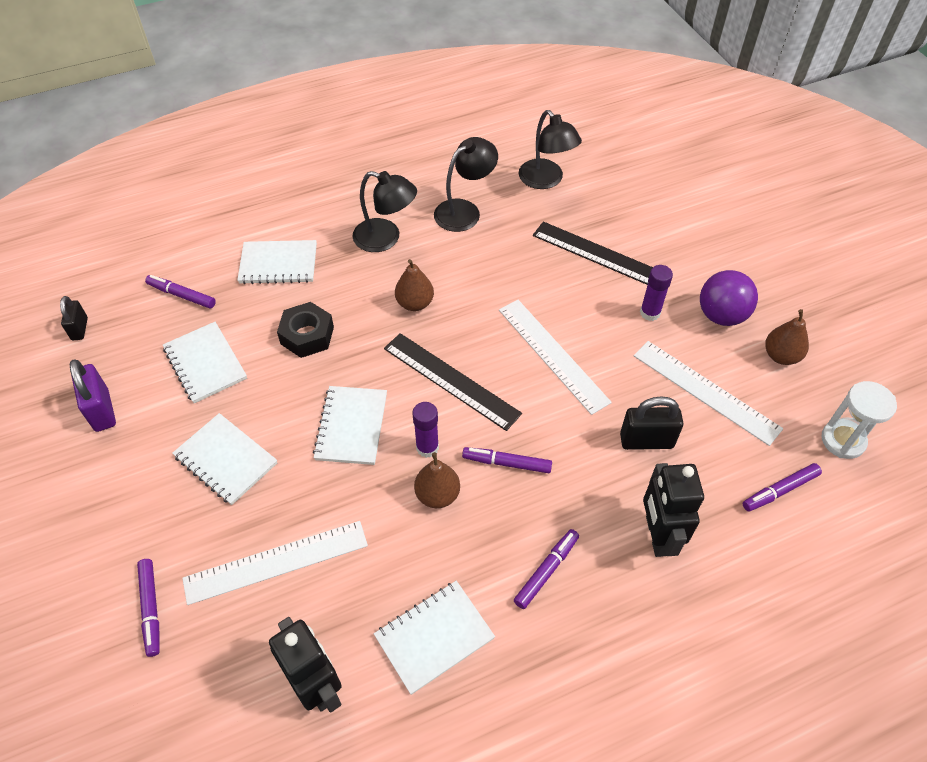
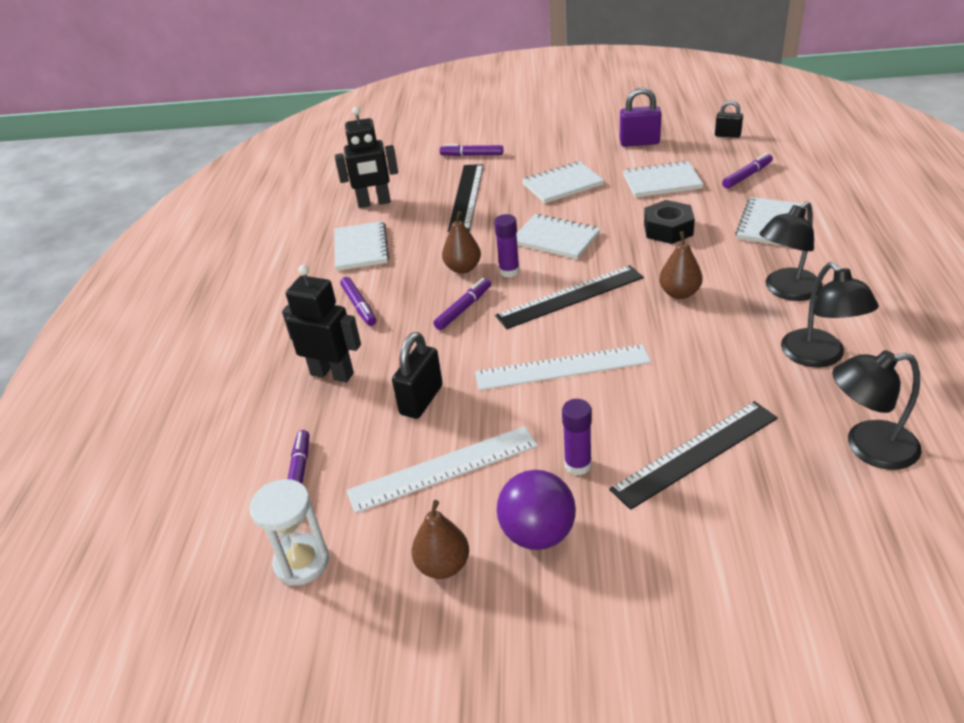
camera: 120 degrees right, 15 degrees down
white ruler [182,521,368,605] -> black ruler [448,164,484,232]

